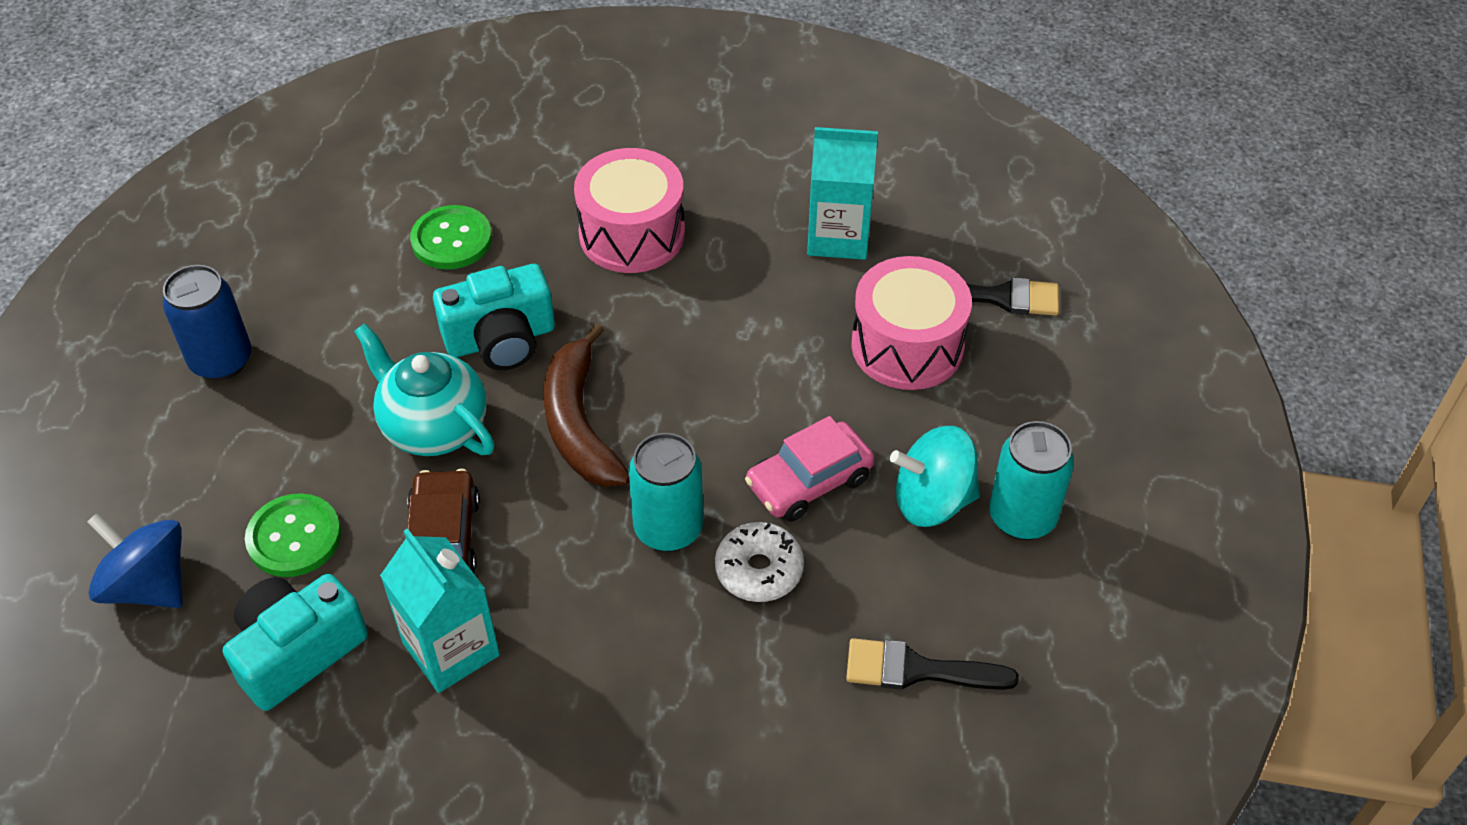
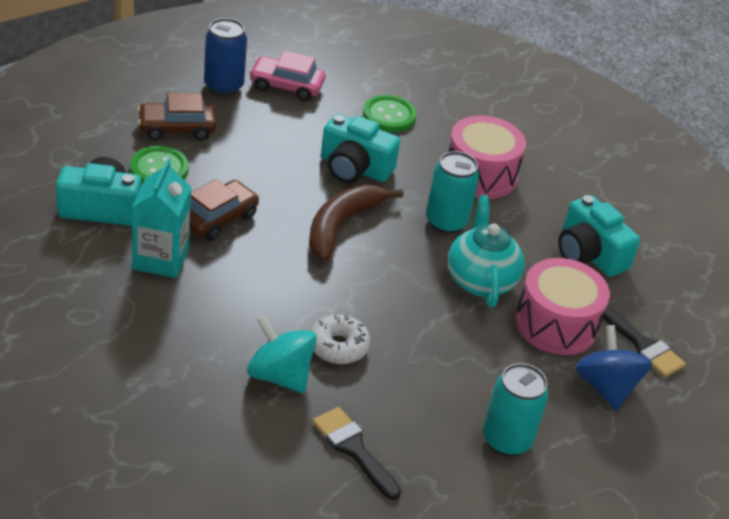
camera: 40 degrees right, 10 degrees down
blue spinning top [87,513,183,608] -> blue spinning top moved to [575,325,652,411]
turquoise teapot [354,323,495,456] -> turquoise teapot moved to [448,195,525,307]
turquoise can [629,433,703,552] -> turquoise can moved to [426,151,479,234]
pink car [745,416,874,522] -> pink car moved to [249,51,325,101]
turquoise carton [807,127,878,260] -> turquoise camera [558,195,640,277]
turquoise spinning top [890,426,980,527] -> turquoise spinning top moved to [247,315,317,393]
none -> brown car [138,93,217,141]

